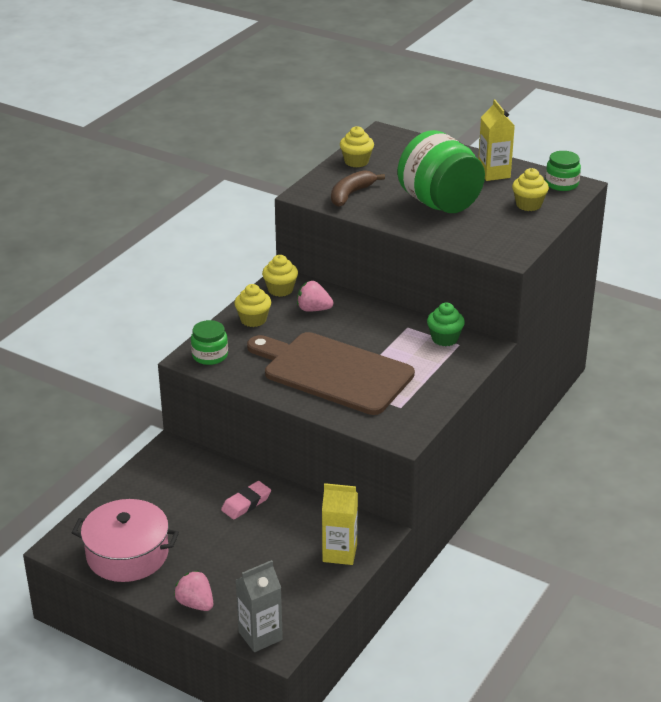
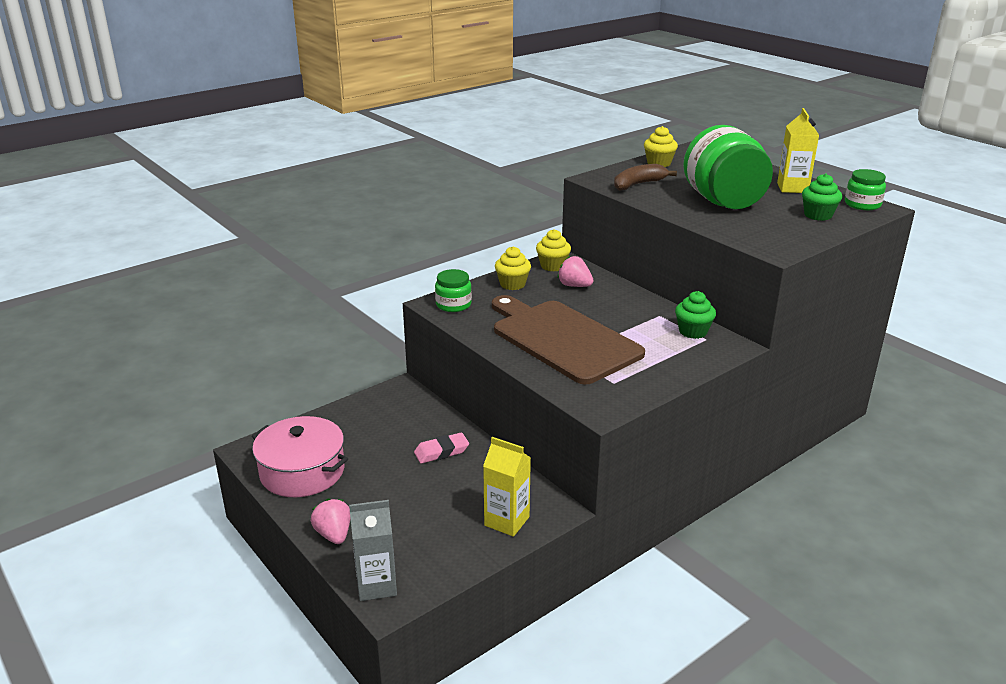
camera: 20 degrees right, 5 degrees down
yellow cupcake [512,168,549,211] -> green cupcake [802,173,842,221]

